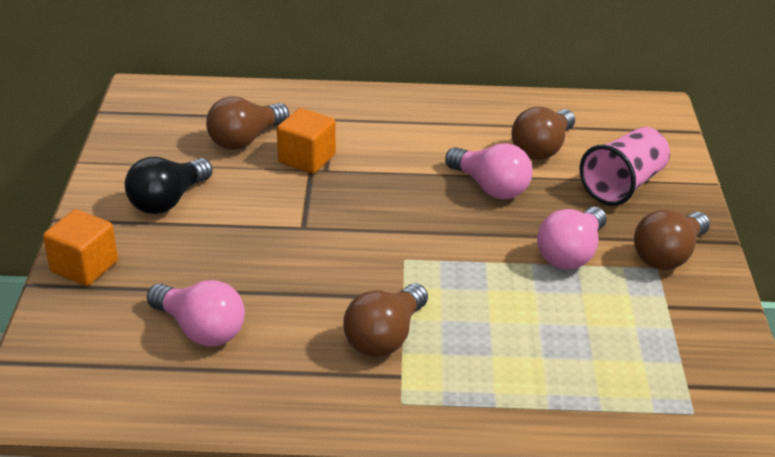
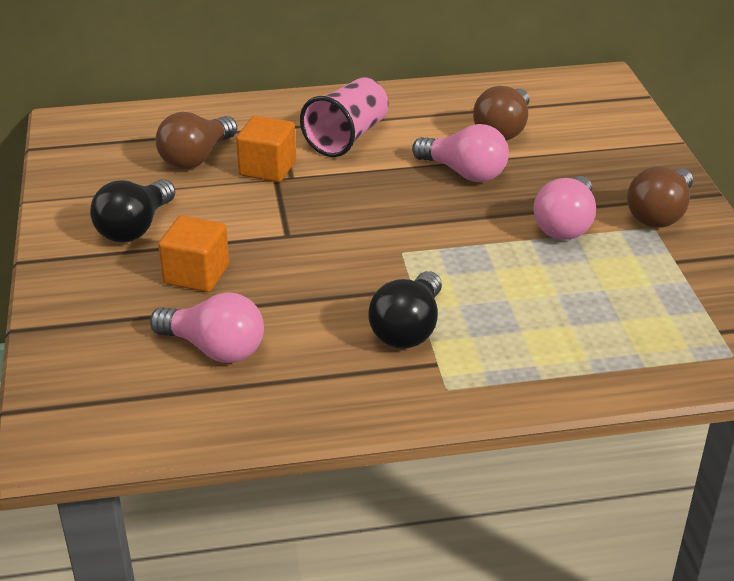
camera: 10 degrees left, 0 degrees up
orange cube [43,209,118,286] -> orange cube moved to [158,216,229,292]
brown light bulb [343,283,428,357] -> black light bulb [369,271,442,349]
pink cup [580,127,670,206] -> pink cup moved to [300,77,389,157]

